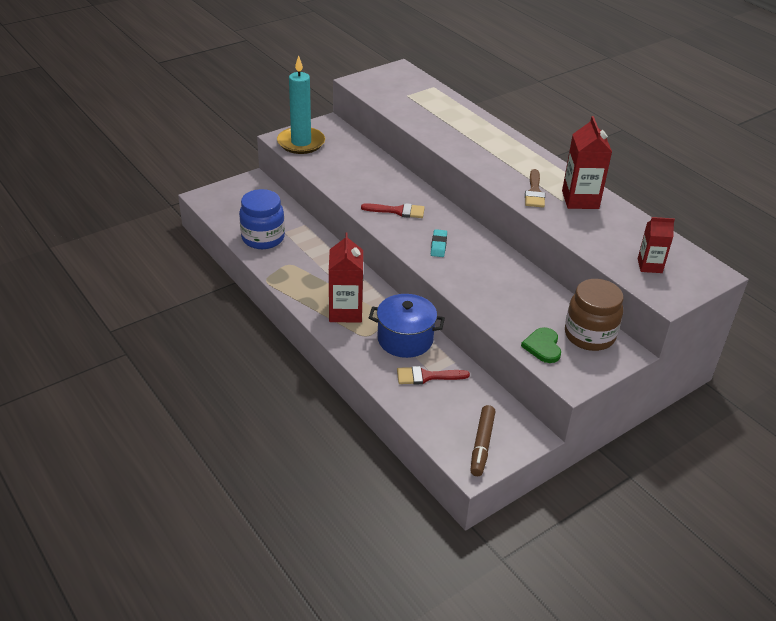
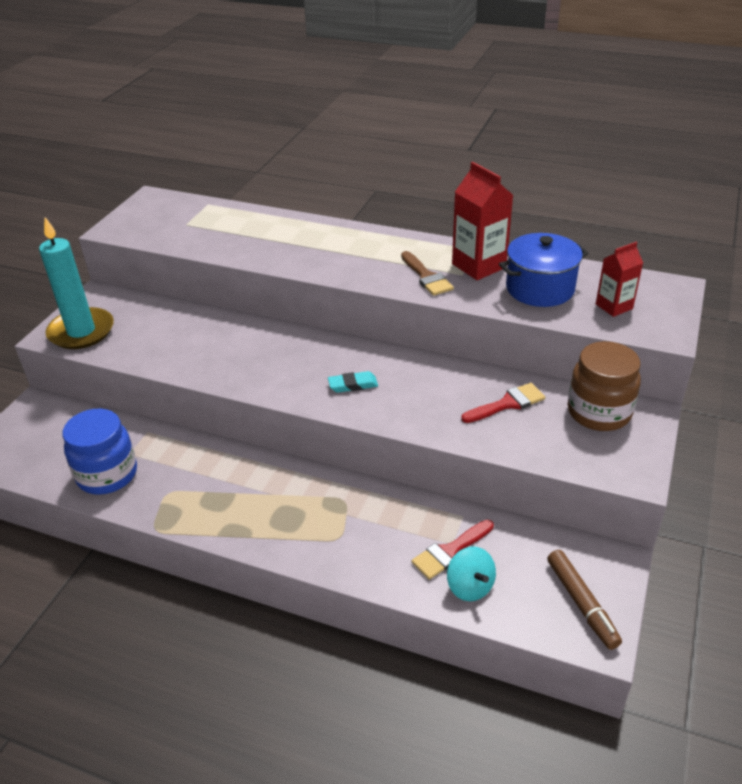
camera: 30 degrees left, 0 degrees up
red carton [329,233,363,323] -> none
red brush [361,203,425,218] -> red brush moved to [461,383,545,423]
blue pot [369,294,445,358] -> blue pot moved to [499,233,589,307]
turquoise eraser [431,229,447,257] -> turquoise eraser turned 75 degrees counterclockwise [328,371,378,393]
green heart [521,327,561,363] -> none
none -> turquoise spinning top [447,546,496,601]

